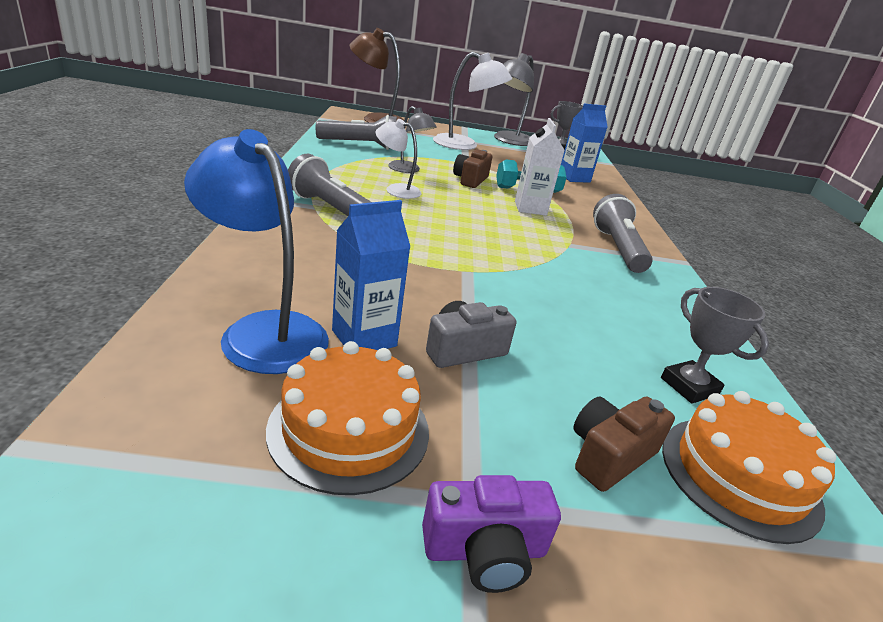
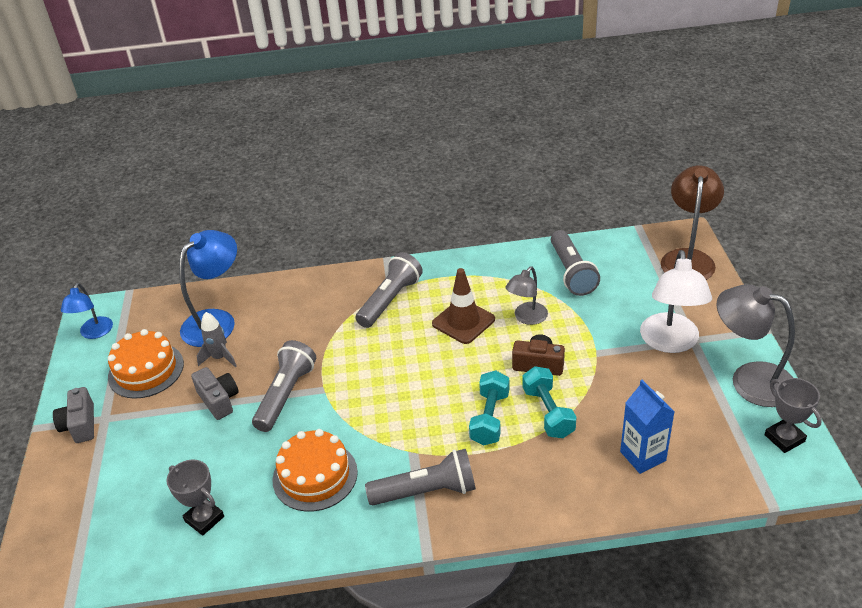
camera: 90 degrees right, 10 degrees up
blue carton [332,200,411,350] -> grey rocket [197,312,237,367]
white lamp [376,119,421,199] -> brown traffic cone [432,268,495,344]
purple camera [422,475,561,593] -> grey camera [53,387,94,443]
white carton [515,118,564,216] -> turquoise dumbbell [469,370,509,445]
brown camera [574,397,675,492] -> none
grey trophy [661,287,769,404] -> grey trophy turned 75 degrees clockwise [166,459,224,536]
orange cake [662,391,836,544] -> orange cake moved to [273,429,358,512]
none -> blue lamp [61,283,113,339]
none -> grey flashlight [252,340,316,432]

